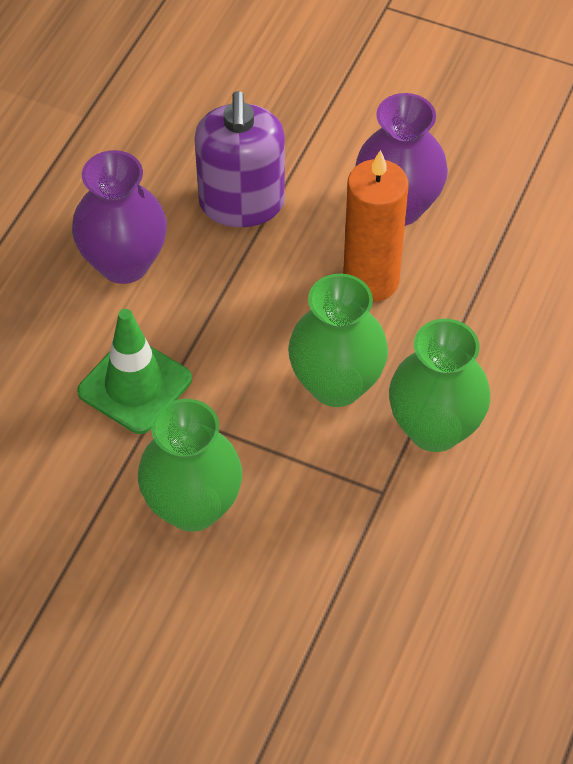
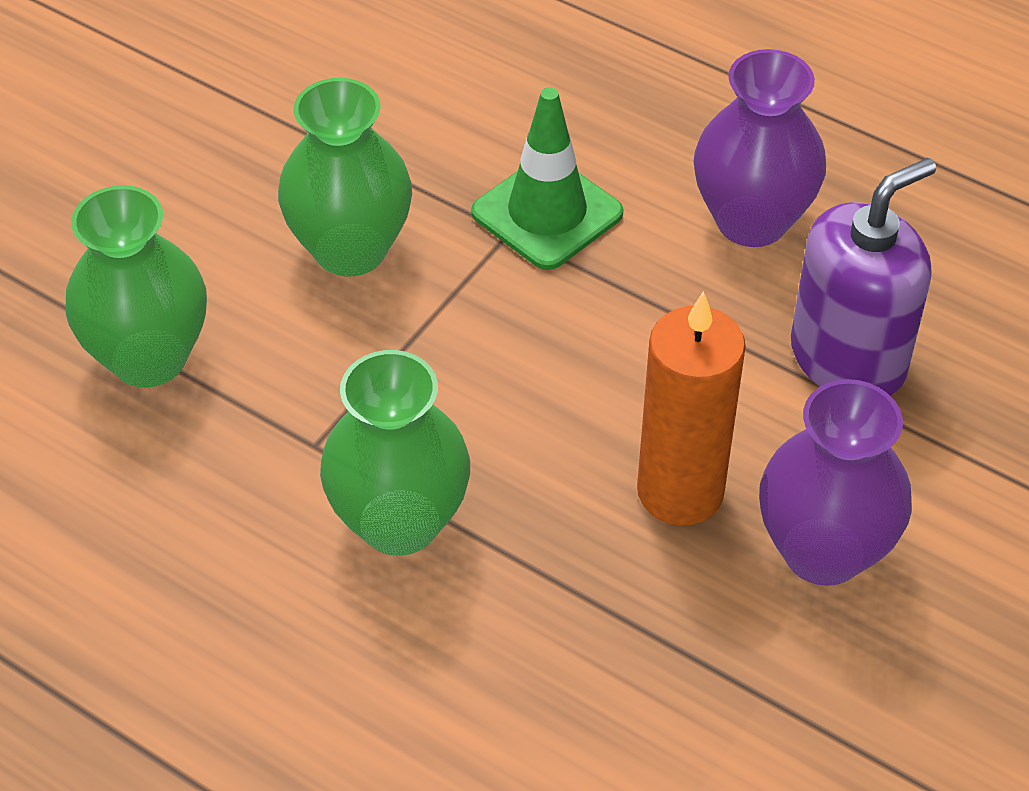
camera: 100 degrees right, 5 degrees down
purple soap dispenser [194,91,285,227] -> purple soap dispenser turned 135 degrees clockwise [791,158,936,396]
green vase [288,273,388,407] -> green vase moved to [66,185,207,387]

